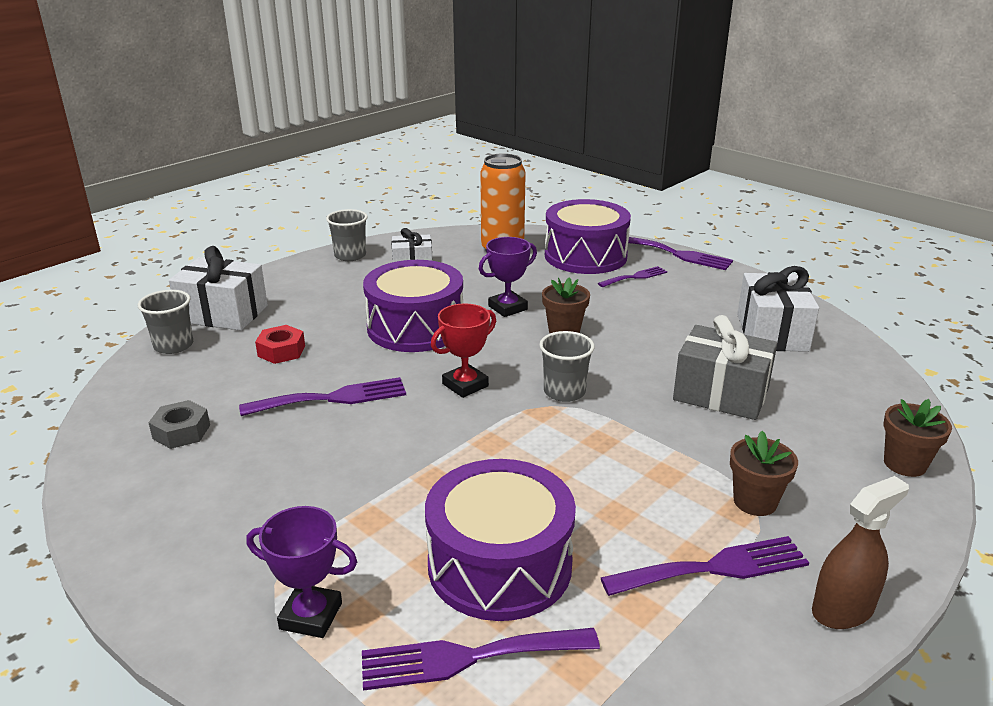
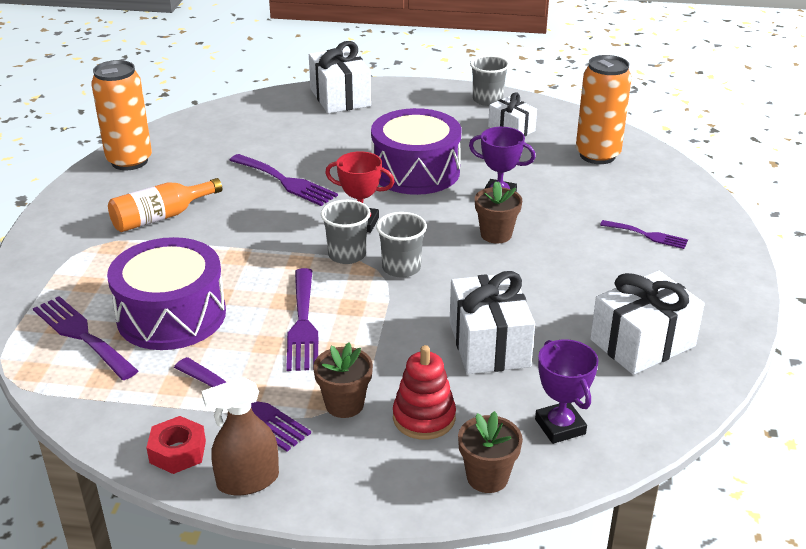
camera: 55 degrees right, 5 degrees up
grey cup [138,290,193,354] -> grey cup moved to [321,200,371,264]
grey nut [148,400,210,449] -> none
purple trophy [246,506,357,638] -> purple trophy moved to [535,339,598,444]
red nut [255,325,305,364] -> red nut moved to [146,416,206,474]
purple drum [545,199,631,274] -> none
purple fork [626,236,733,270] -> purple fork moved to [286,268,318,371]
grey gift [673,315,777,420] -> white gift [450,271,535,374]
brown spray bottle [812,476,909,629] -> brown spray bottle turned 135 degrees clockwise [202,377,279,495]
none -> orange can [91,60,152,170]
none -> orange bottle [108,178,222,232]
none -> red stacking toy [393,345,456,440]

